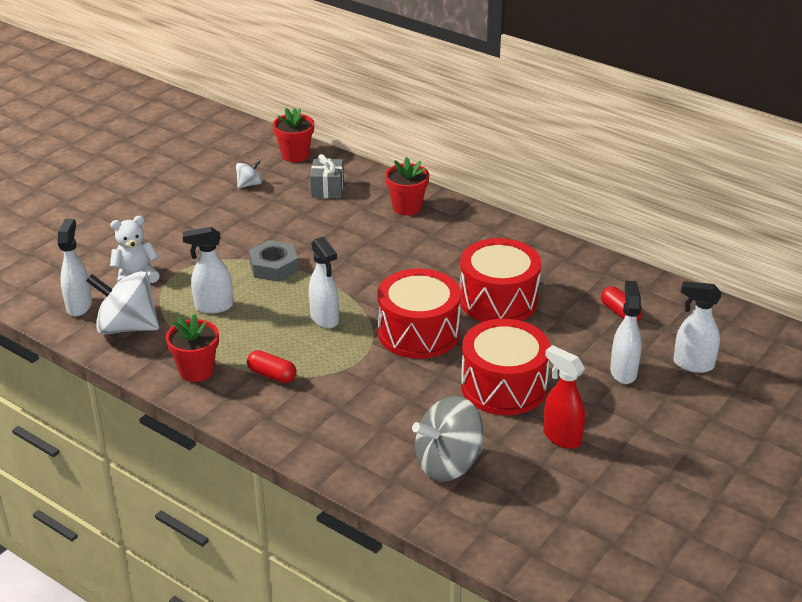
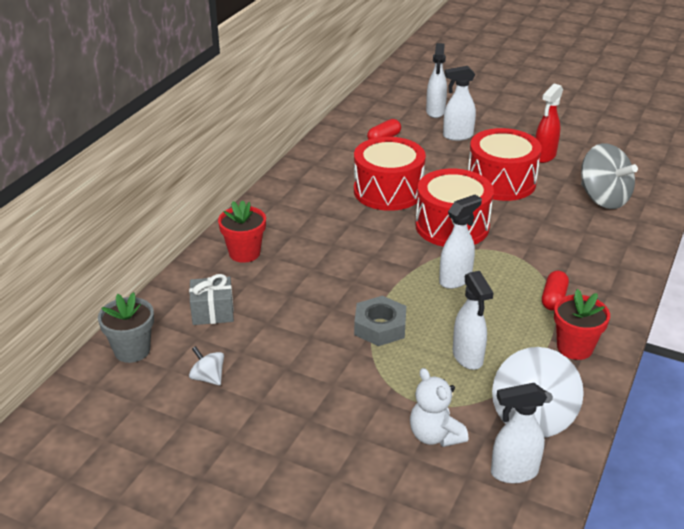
camera: 100 degrees left, 0 degrees up
red flower pot [273,108,314,162] -> grey flower pot [98,292,154,363]

